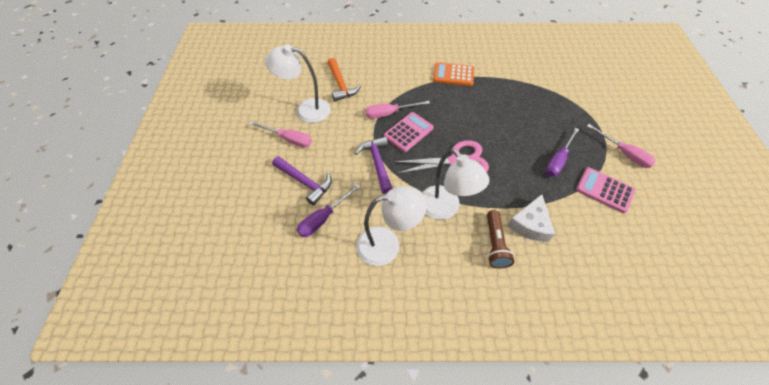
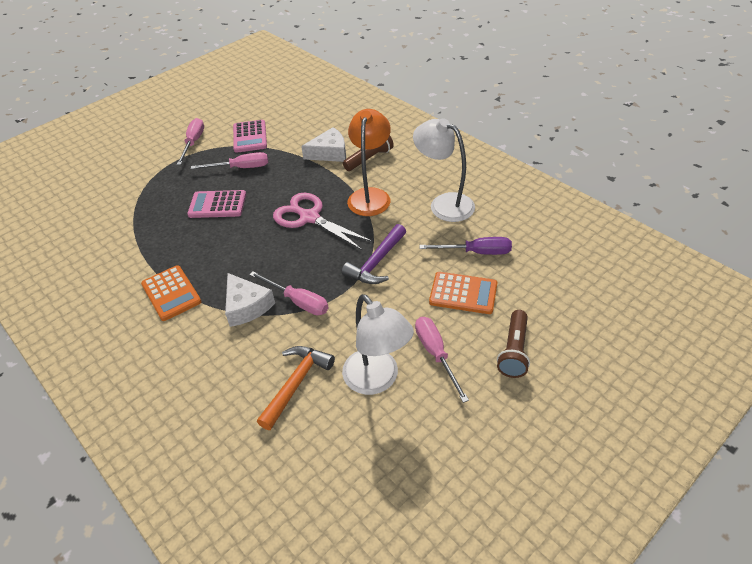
camera: 130 degrees left, 10 degrees down
purple hammer [272,156,332,206] -> orange calculator [429,272,497,314]
pink calculator [384,112,434,152] -> pink calculator moved to [187,190,246,218]
white lamp [422,149,489,220] -> orange lamp [347,109,391,216]
purple screwdriver [545,128,579,177] -> pink screwdriver [191,152,268,169]
none -> white cheese [225,273,275,327]
none -> brown flashlight [497,310,530,378]

